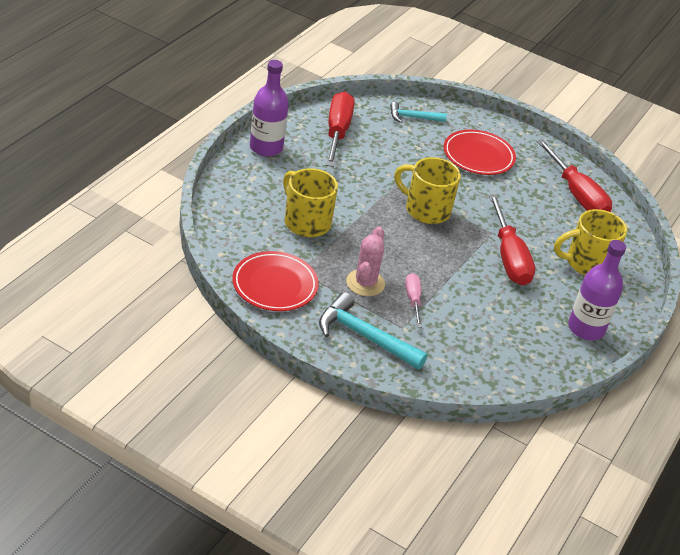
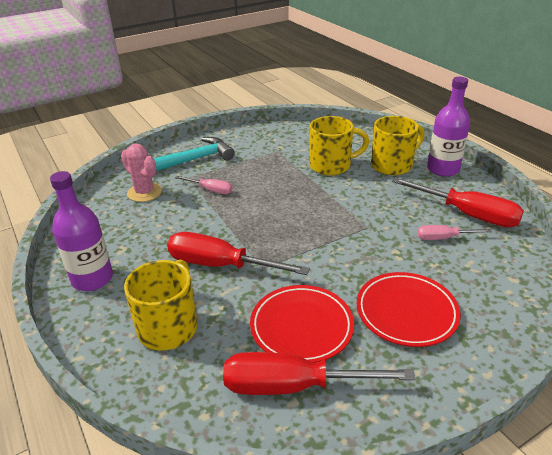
camera: 125 degrees right, 5 degrees down
red plate [232,251,319,311] -> red plate moved to [250,285,354,363]
pink cactus [346,227,385,296] -> pink cactus moved to [121,143,162,202]
turquoise hammer [390,102,447,123] -> none
yellow mug [394,157,461,224] -> yellow mug moved to [371,116,424,175]
none -> pink screwdriver [417,225,492,240]

